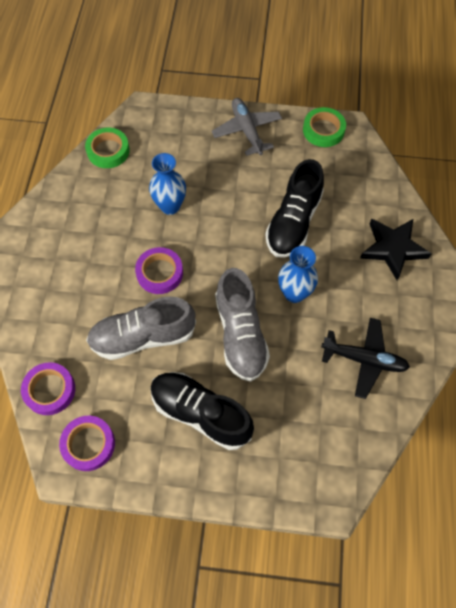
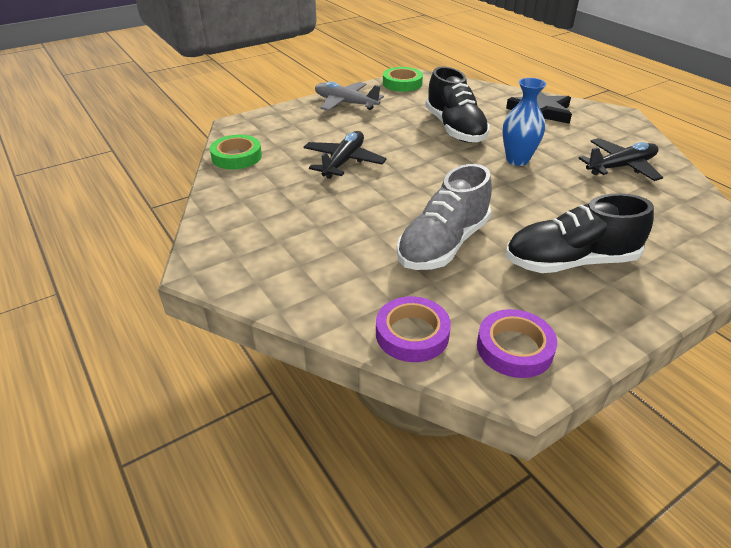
camera: 40 degrees left, 25 degrees down
purple tape [135,247,183,294] -> none
blue vase [149,153,186,215] -> black plane [303,131,387,179]
grey shoe [215,268,270,382] -> none

